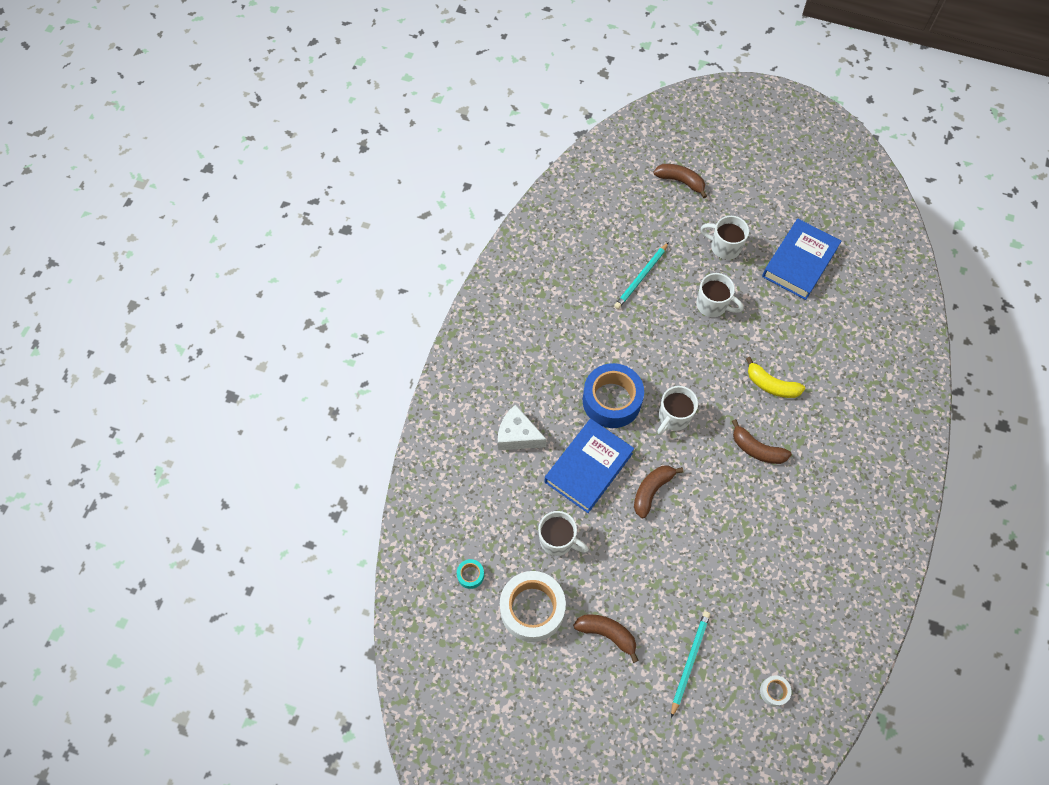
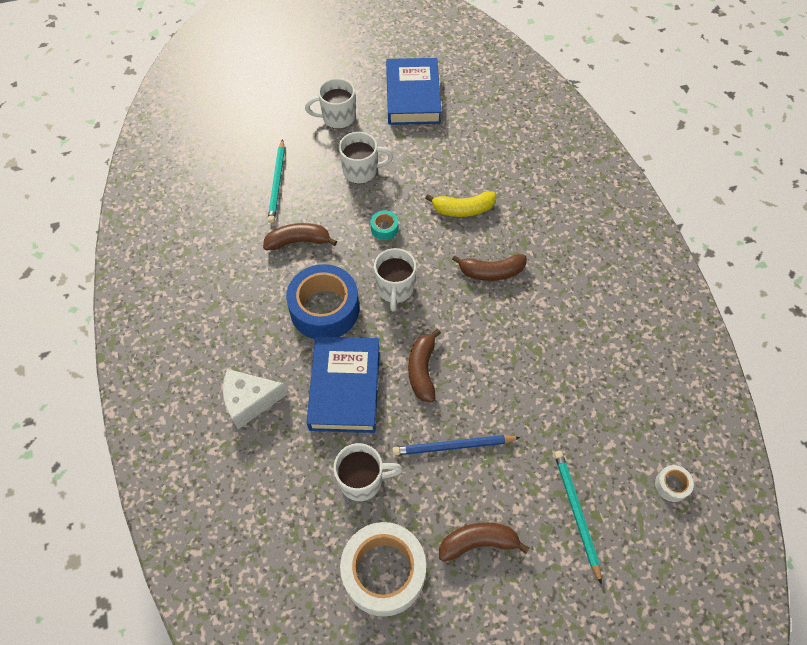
camera: 35 degrees left, 5 degrees down
turquoise tape [457,559,484,589] -> turquoise tape moved to [370,211,398,240]
brown banana [653,164,707,198] -> brown banana moved to [263,223,337,250]
none -> blue pencil [392,435,521,455]

